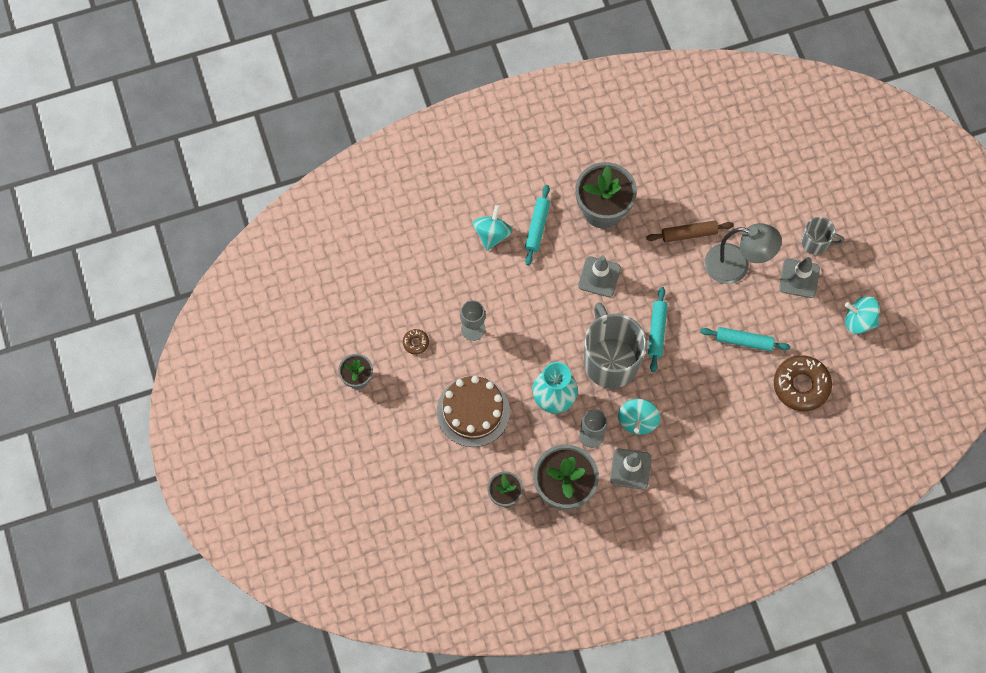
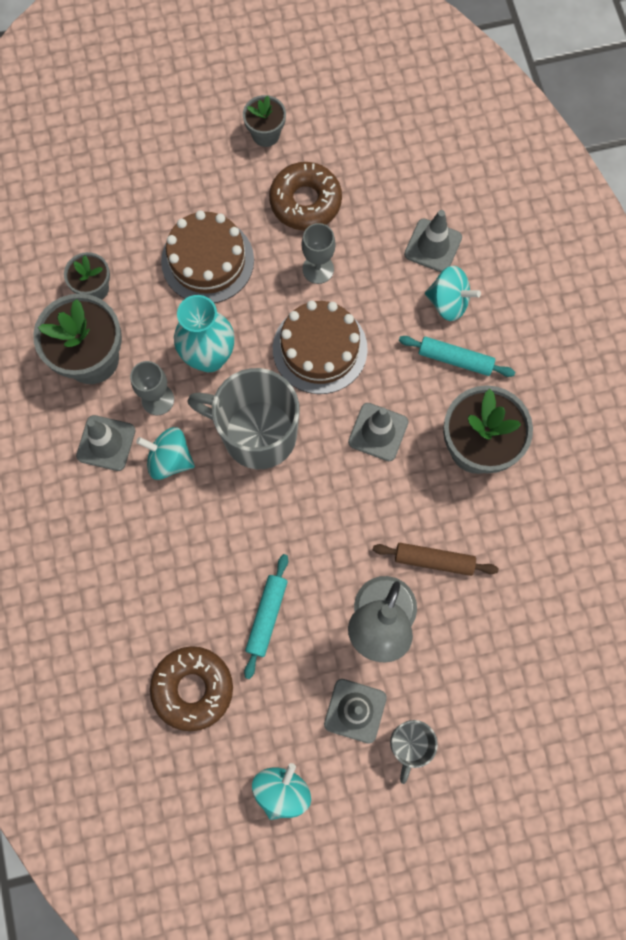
camera: 95 degrees right, 5 degrees up
brown donut [403,329,429,355] -> brown donut [269,162,342,230], size x2.16
grey mug [584,302,647,389] -> grey mug turned 150 degrees counterclockwise [187,368,299,469]
brown rolling pin [646,221,734,243] -> brown rolling pin turned 75 degrees counterclockwise [373,543,499,576]
turquoise rolling pin [648,287,668,372] -> none
none -> brown cake [273,301,368,394]
none -> grey traffic cone [404,210,462,272]

